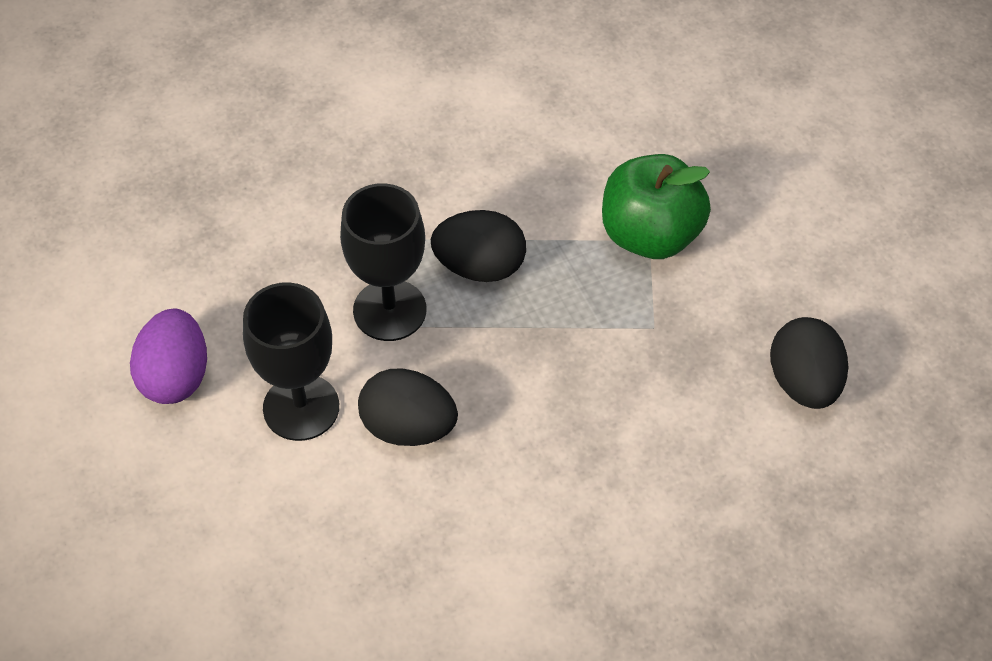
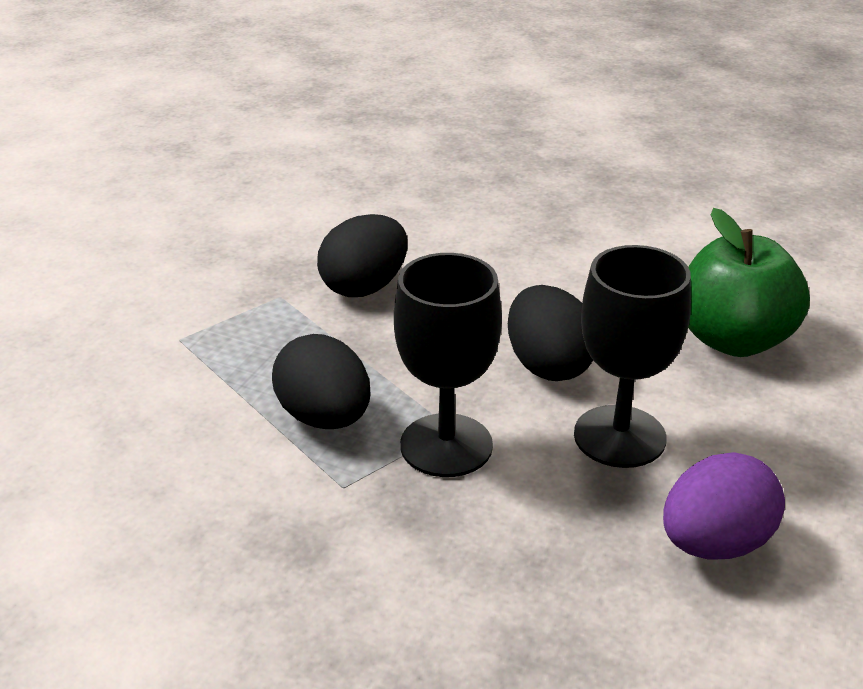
camera: 130 degrees left, 20 degrees down
green apple [602,154,711,259] -> green apple moved to [688,208,810,357]
black egg [770,317,848,409] -> black egg moved to [317,214,408,297]

